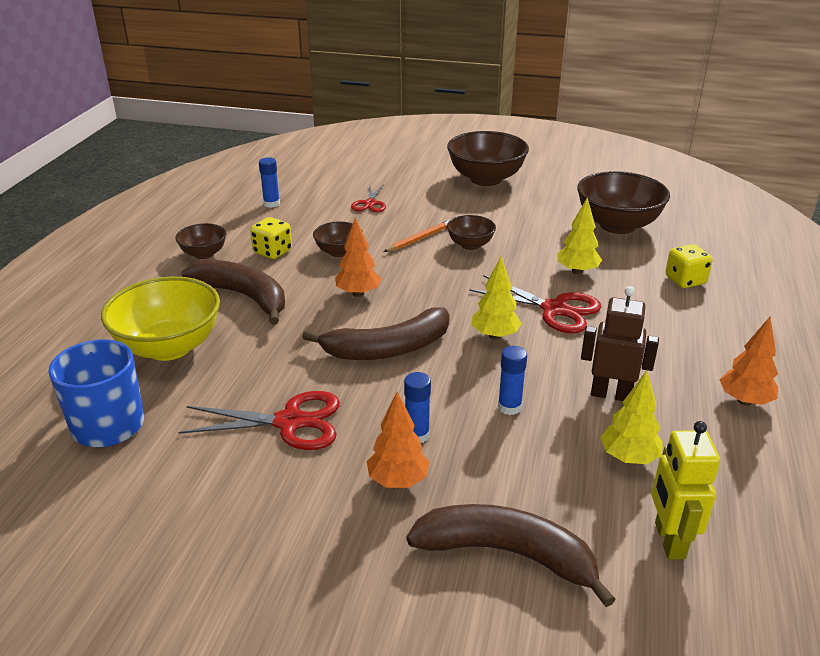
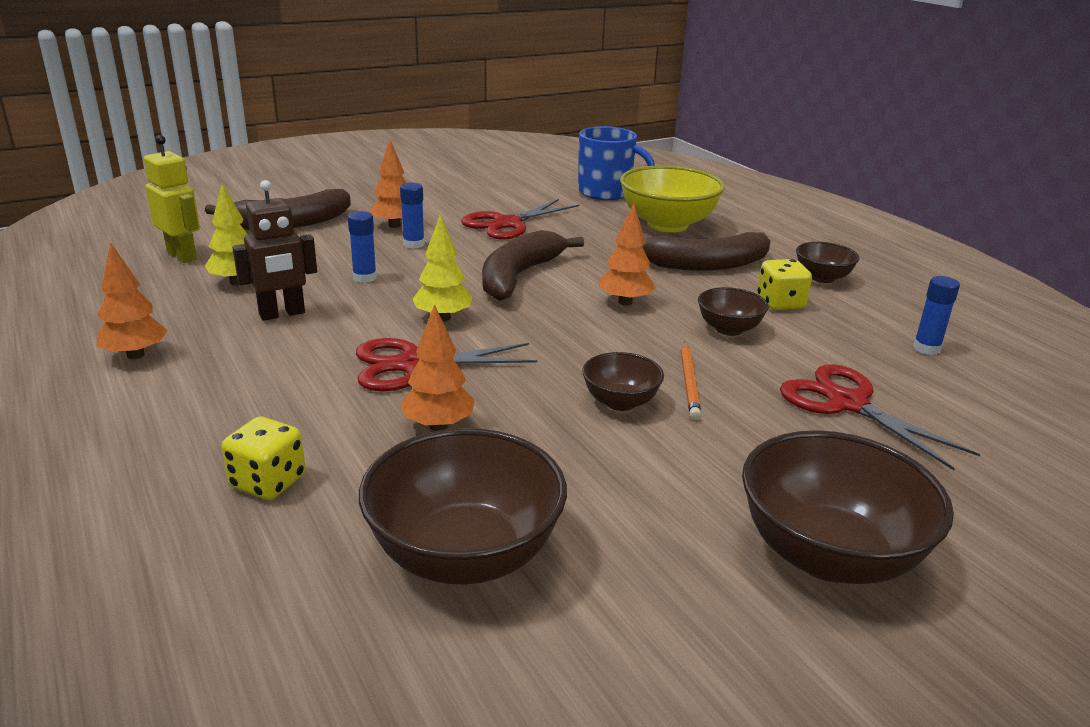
camera: 135 degrees right, 5 degrees down
red scissors [351,184,386,212] -> red scissors [780,364,981,470], size x1.66
yellow tree [557,198,602,275] -> orange tree [400,304,475,431]

